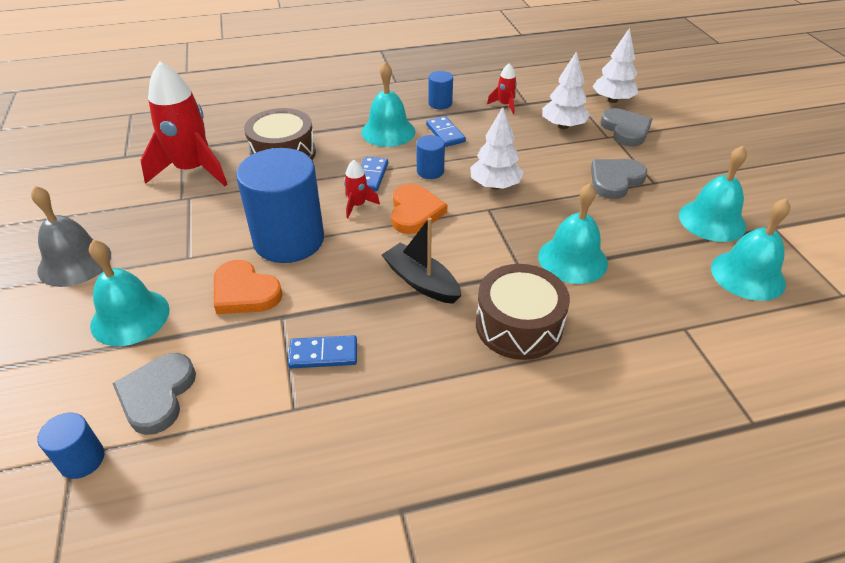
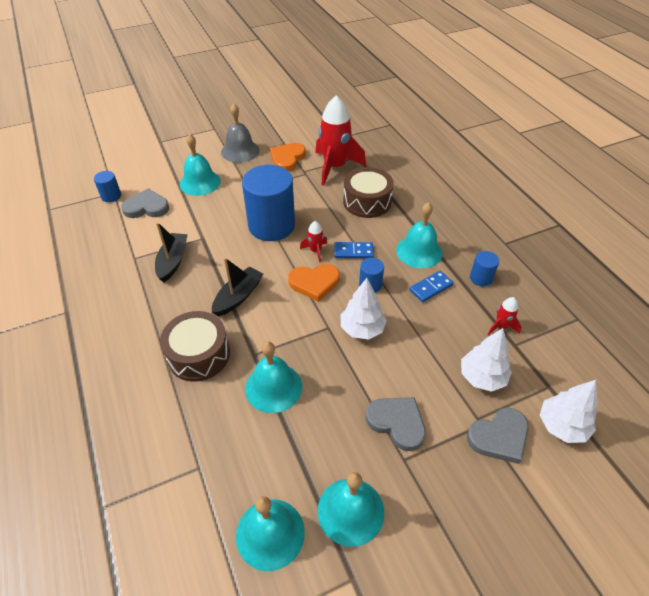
camera: 80 degrees right, 5 degrees up
orange heart [214,260,283,314] -> orange heart moved to [270,143,306,171]
blue domino [288,335,357,368] -> black boat [155,222,188,282]

